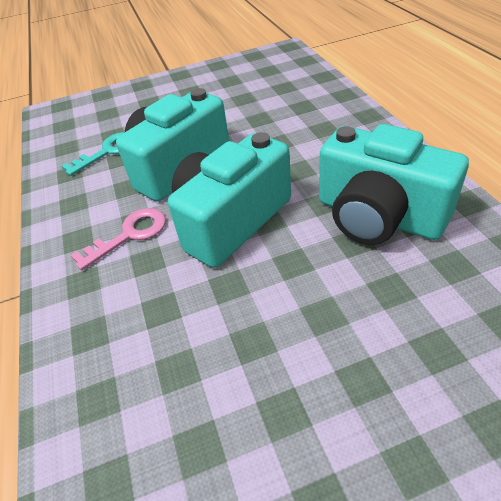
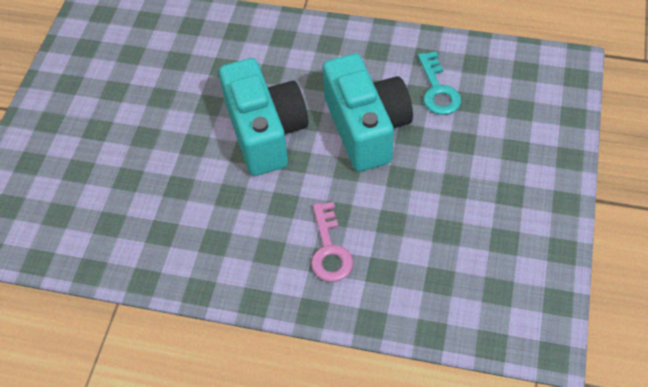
camera: 120 degrees right, 10 degrees up
pink key [71,208,166,270] -> pink key moved to [311,202,353,282]
turquoise camera [319,124,469,245] -> none

